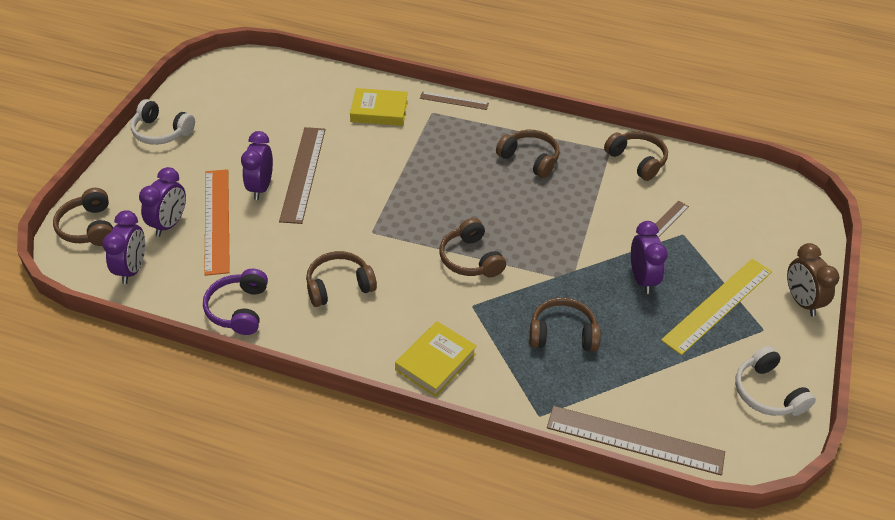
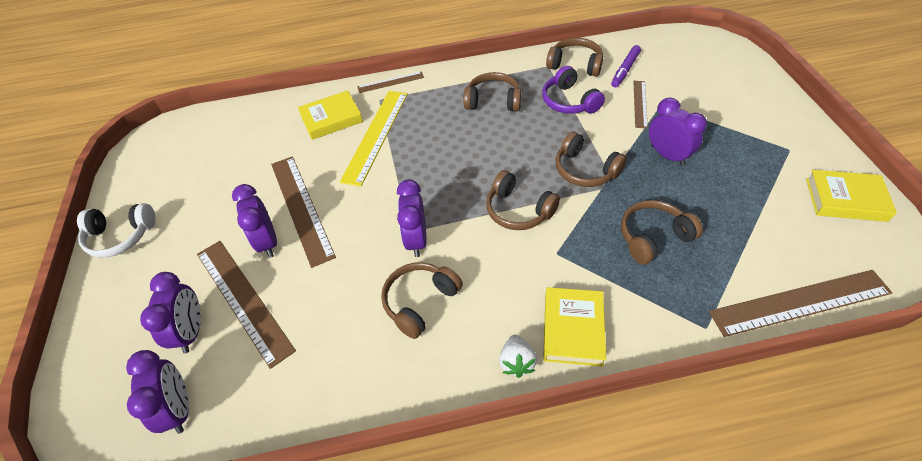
camera: 25 degrees left, 5 degrees up
brown headphones [53,188,113,246] -> brown headphones moved to [555,132,627,187]
purple headphones [203,269,268,335] -> purple headphones moved to [542,66,605,114]
orange ruler [204,169,230,276] -> brown ruler [197,241,296,369]
yellow ruler [661,259,772,355] -> yellow ruler moved to [340,91,408,187]
white headphones [735,346,816,416] -> yellow book [806,170,897,222]
brown clock [787,243,839,316] -> none
none -> purple clock [397,180,427,257]
none -> white strawberry [499,335,537,378]
none -> purple marker [611,45,641,87]

